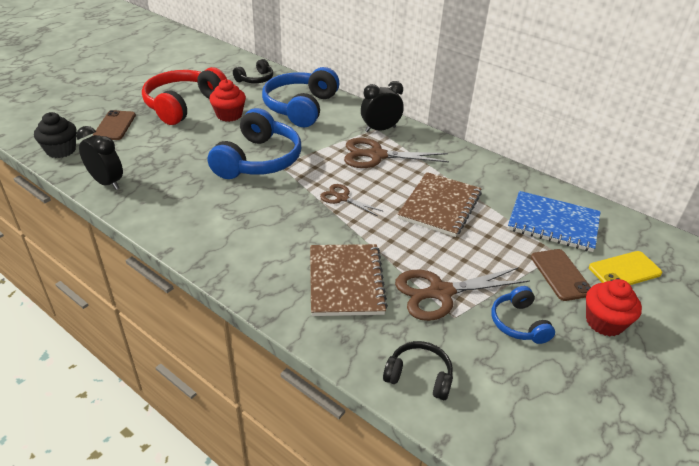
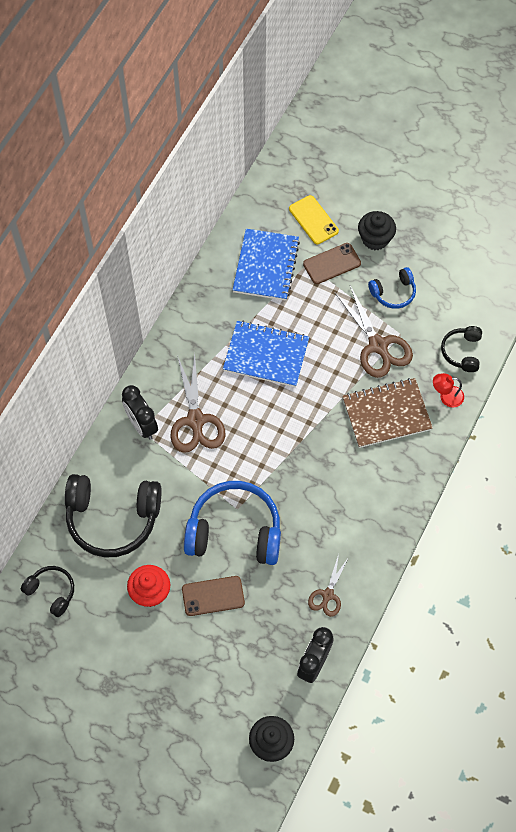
camera: 100 degrees left, 25 degrees up
brown phone [93,110,136,140] -> brown phone moved to [182,576,245,616]
red headphones [142,67,227,125] -> none
blue headphones [262,67,340,127] -> black headphones [65,474,162,558]
brown scissors [320,184,383,216] -> brown scissors moved to [308,554,349,617]
brown notebook [397,172,482,237] -> blue notebook [223,321,309,387]
red cupcake [586,279,642,336] -> black cupcake [358,211,396,250]
none -> red lamp [433,373,464,407]

